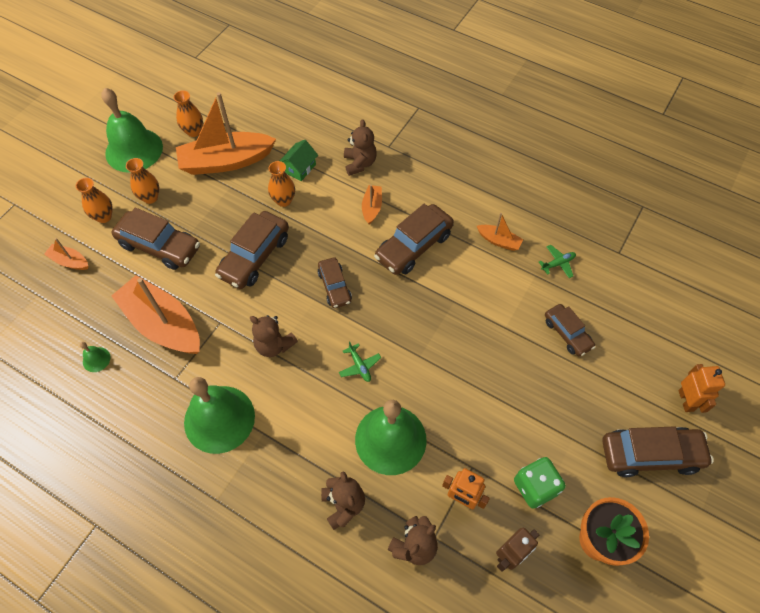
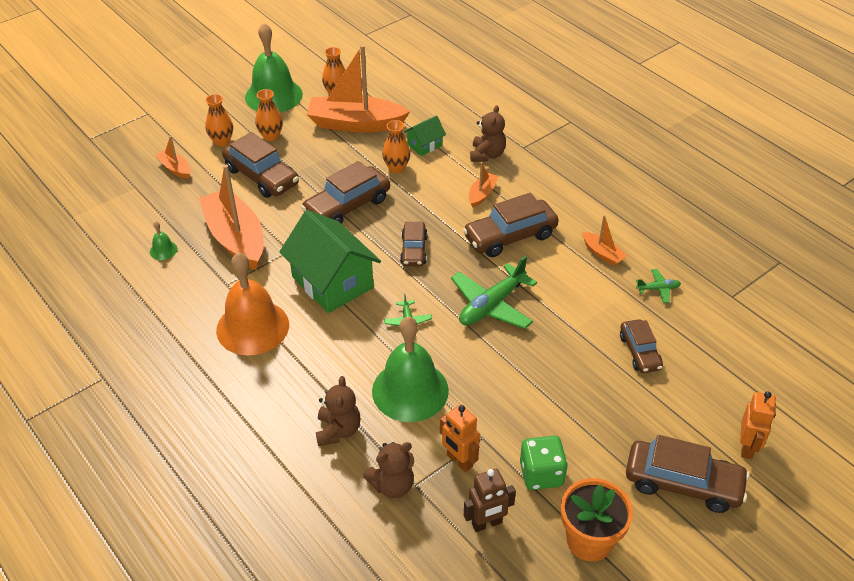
camera: 20 degrees right, 15 degrees down
green bell [184,377,255,454] -> orange bell [216,252,289,355]
brown teddy bear [250,315,298,357] -> green house [280,210,381,313]
none -> green plane [451,256,537,329]

